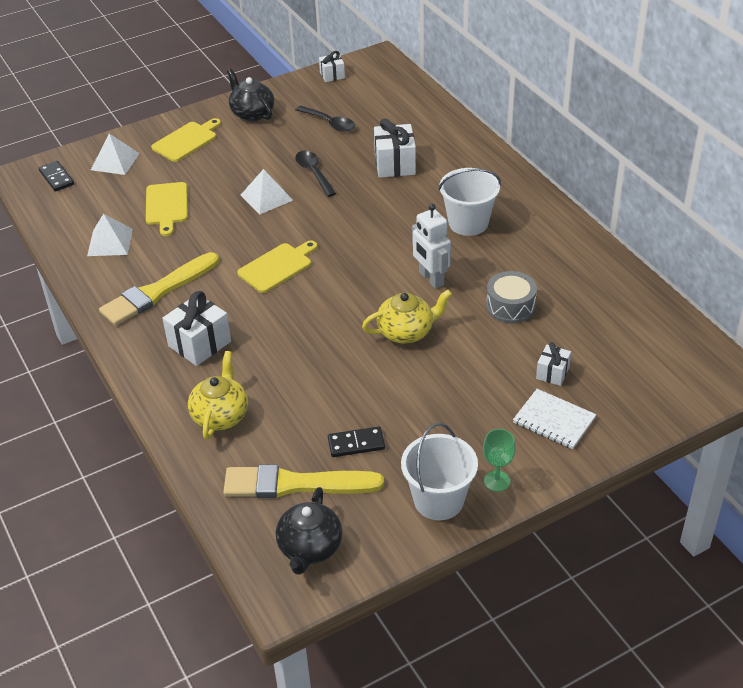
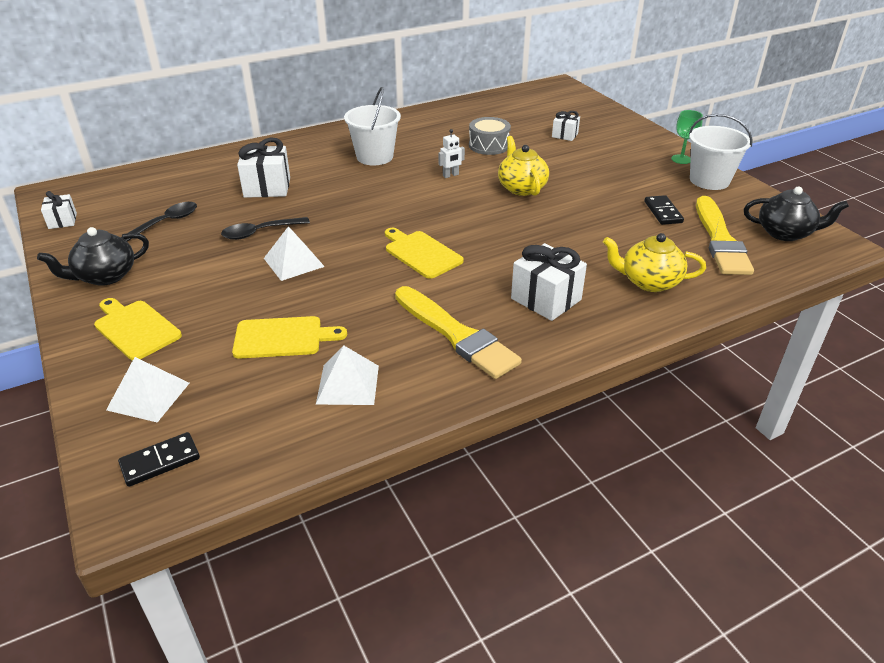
camera: 90 degrees left, 5 degrees down
white robot [412,204,451,289] -> white robot [438,129,465,178], size x0.57
white notebook [513,389,596,449] -> none

